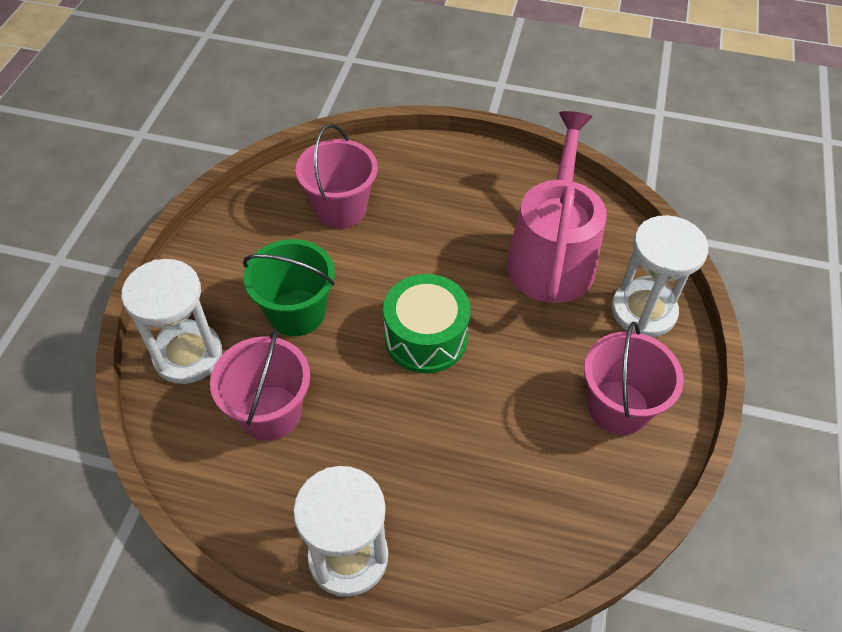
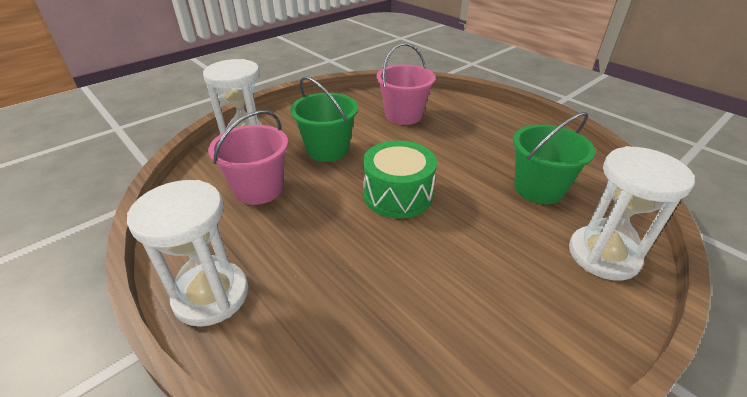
camera: 35 degrees right, 15 degrees down
pink watering can [506,111,607,303] -> green bucket [513,112,595,204]
pink bucket [584,322,684,435] -> none

